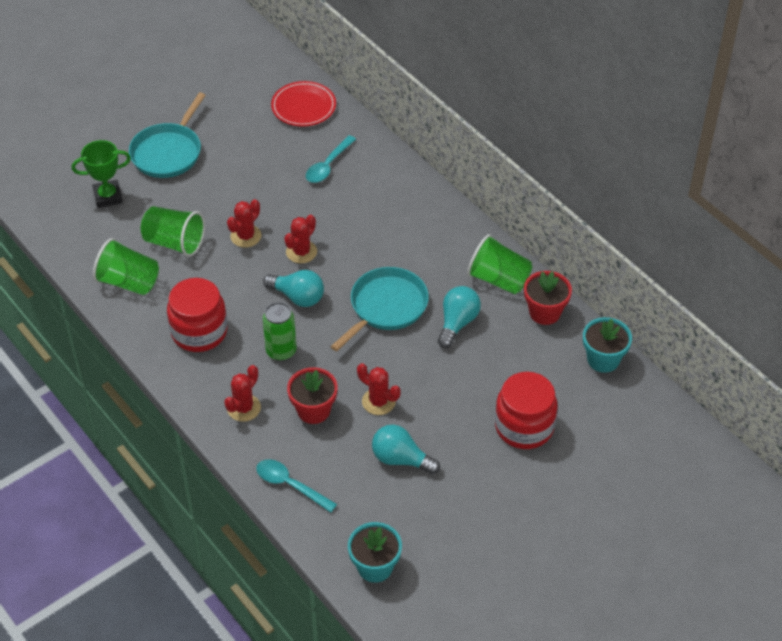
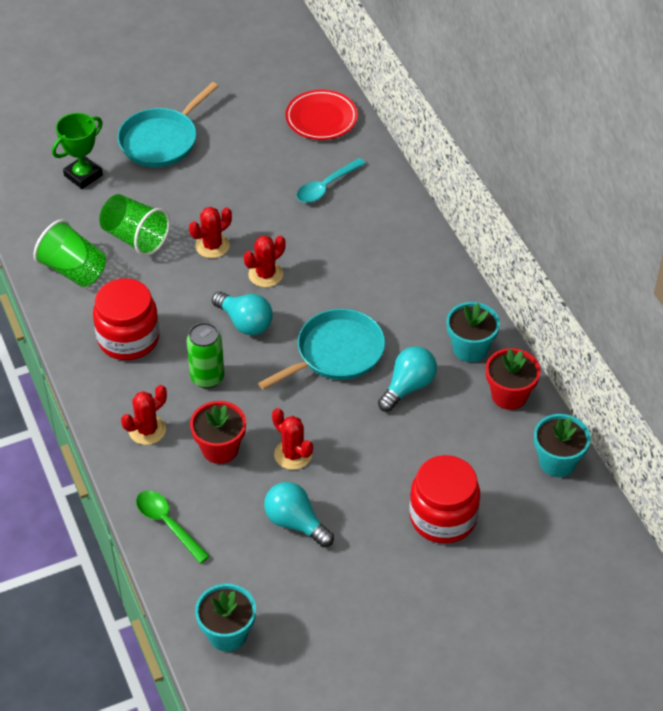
camera: 15 degrees right, 0 degrees up
green trophy [72,140,131,208] -> green trophy turned 45 degrees counterclockwise [52,113,103,189]
turquoise spoon [257,459,337,513] -> green spoon [136,490,210,564]
green cup [467,234,533,294] -> turquoise flower pot [446,302,500,362]

